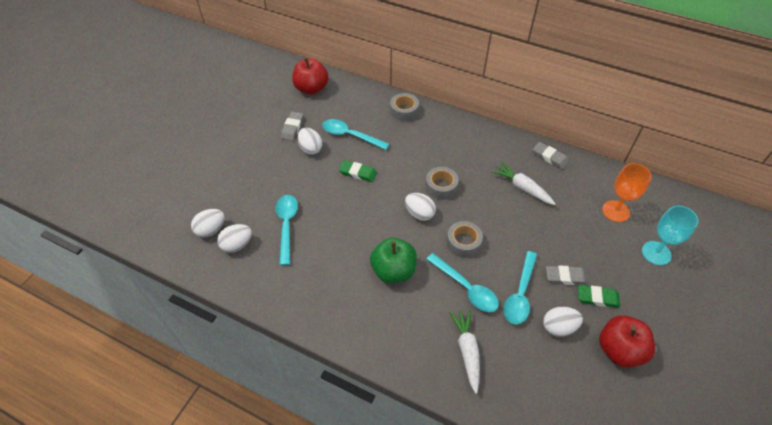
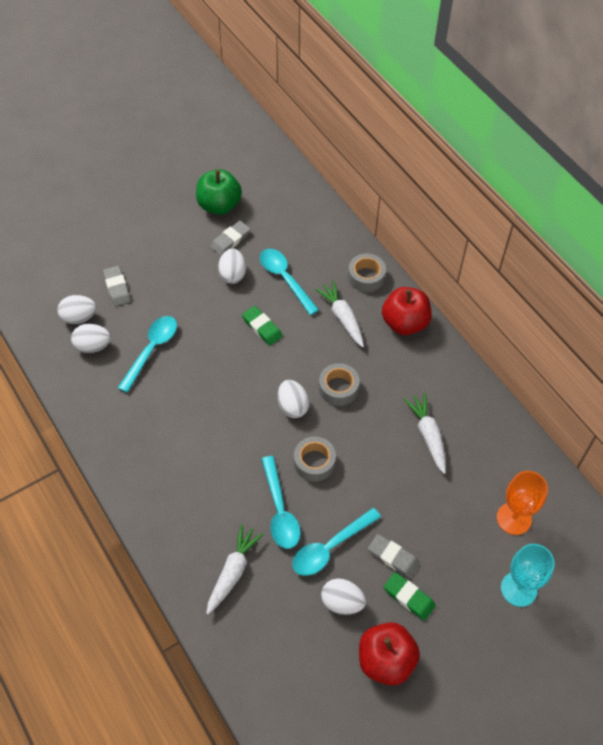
camera: 30 degrees right, 5 degrees up
red apple [292,58,329,95] -> red apple moved to [382,287,432,335]
green apple [370,238,417,283] -> green apple moved to [196,169,242,215]
grey eraser [533,142,569,169] -> grey eraser moved to [103,266,131,306]
none -> white carrot [315,281,364,347]

